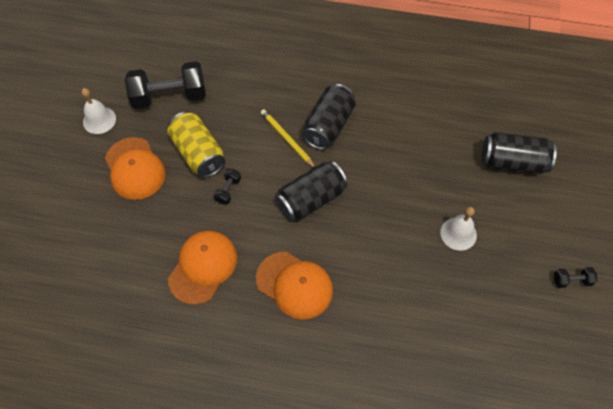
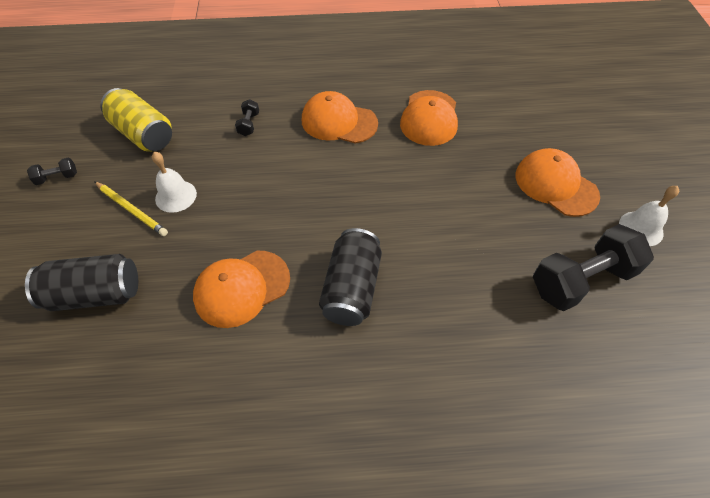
camera: 165 degrees right, 5 degrees down
yellow can [167,111,225,178] -> yellow can moved to [100,88,172,152]
black dumbbell [214,169,241,204] -> black dumbbell moved to [235,99,259,136]
yellow pencil [261,109,315,168] -> yellow pencil moved to [94,181,168,236]
black can [275,161,348,221] -> none
none -> orange cap [193,251,290,328]

